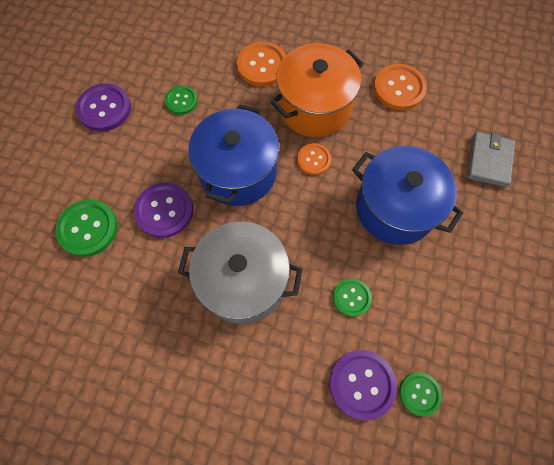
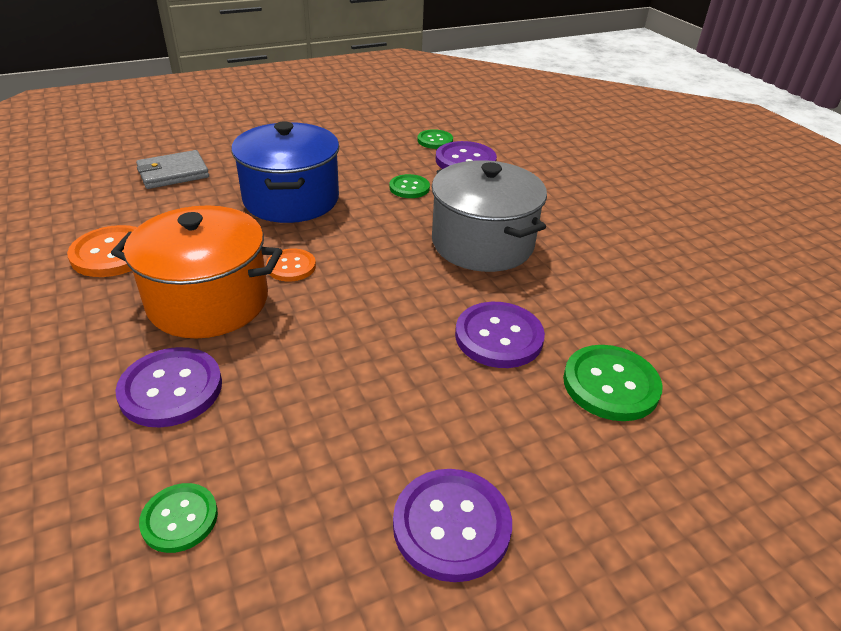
camera: 135 degrees left, 30 degrees down
green button [165,86,198,115] -> green button moved to [139,483,218,553]
blue pot [188,104,279,206] -> none
orange button [237,41,286,86] -> purple button [115,347,222,428]

